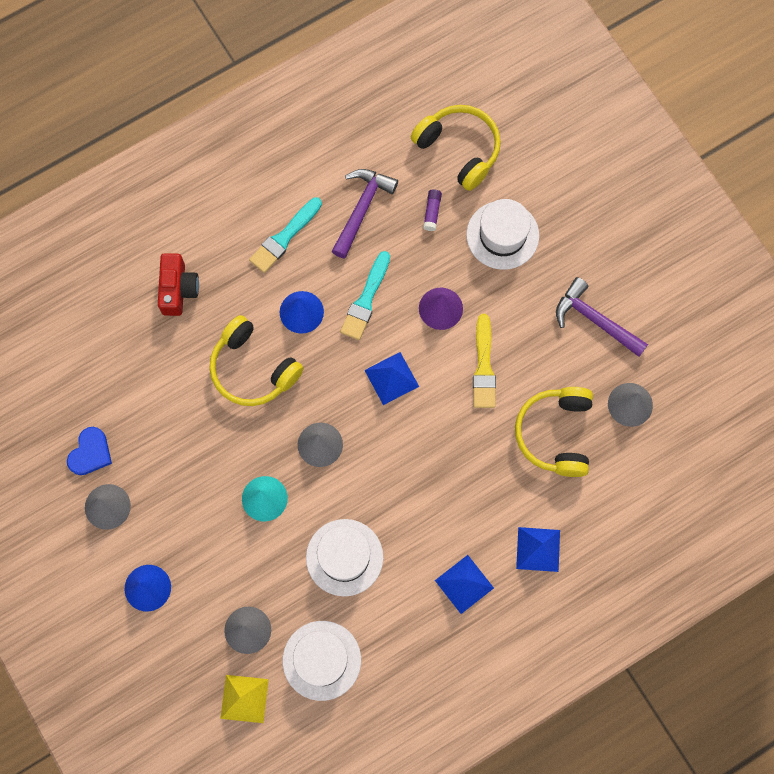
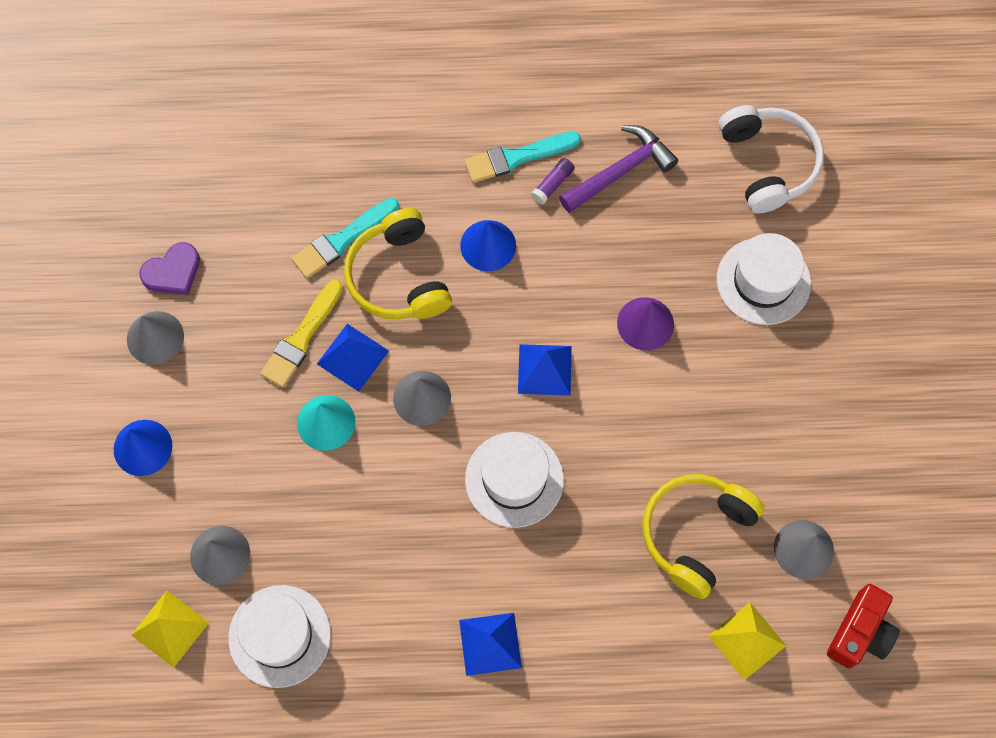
camera: 30 degrees right, 5 degrees down
blue heart [67,427,112,475] -> purple heart [139,242,200,295]
red camera [158,253,199,316] -> red camera moved to [827,584,900,669]
white hat [306,519,383,596] -> white hat moved to [465,432,564,528]
turquoise brush [340,251,390,340] -> turquoise brush moved to [292,198,399,278]
yellow headphones [411,105,501,191] -> white headphones [719,105,824,214]
purple glue stick [423,189,442,231] -> purple glue stick moved to [531,158,575,205]
yellow brush [473,314,496,408] -> yellow brush moved to [261,279,343,387]
blue pyramid [516,527,560,572] -> blue pyramid moved to [317,324,389,392]
purple hammer [556,277,648,357] -> none
none -> yellow pyramid [708,602,786,680]

